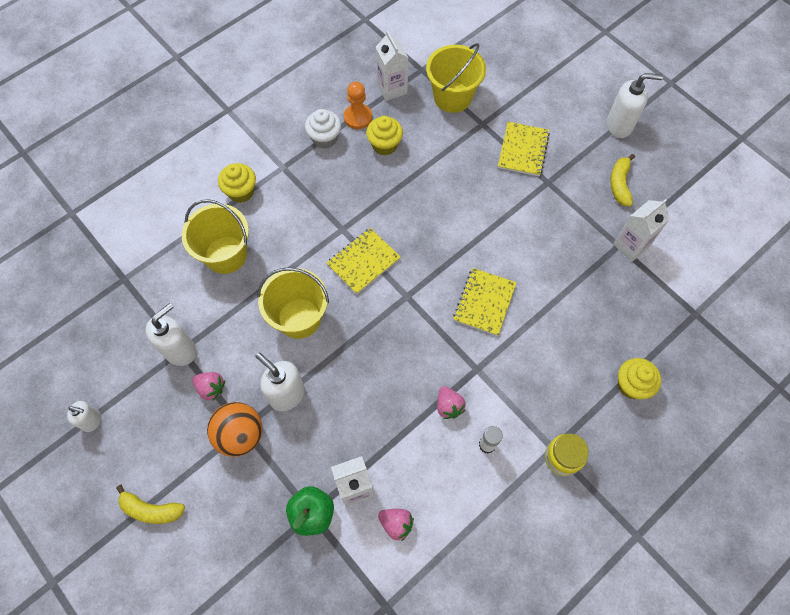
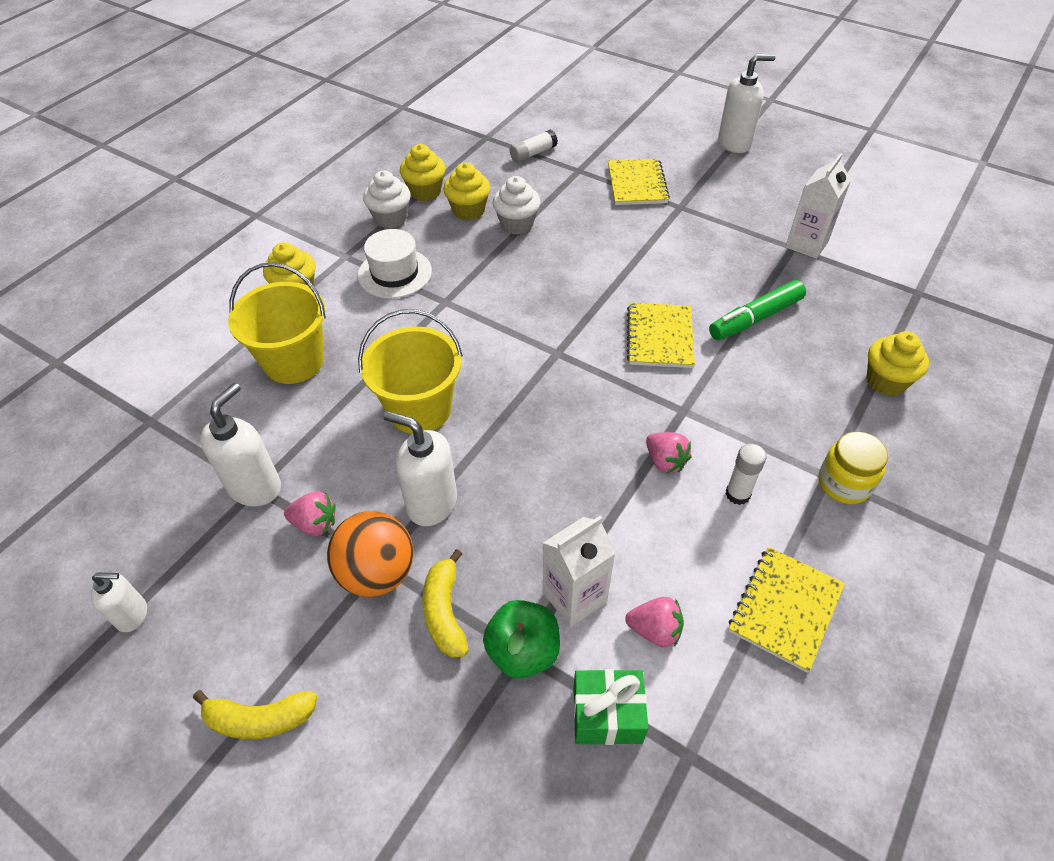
camera: 15 degrees left, 15 degrees down
yellow notebook [327,228,401,295] -> yellow notebook moved to [728,547,845,673]
orange pawn [344,82,372,129] -> yellow cupcake [400,144,445,201]
white carton [376,30,408,101] -> none
yellow bucket [426,43,486,113] -> white glue stick [510,130,558,163]
yellow banana [610,154,635,206] -> yellow banana moved to [422,549,469,658]
none -> white hat [358,229,432,299]
none -> white cupcake [493,176,540,235]
none -> green gift [573,669,648,745]
none -> green marker [709,280,806,340]

